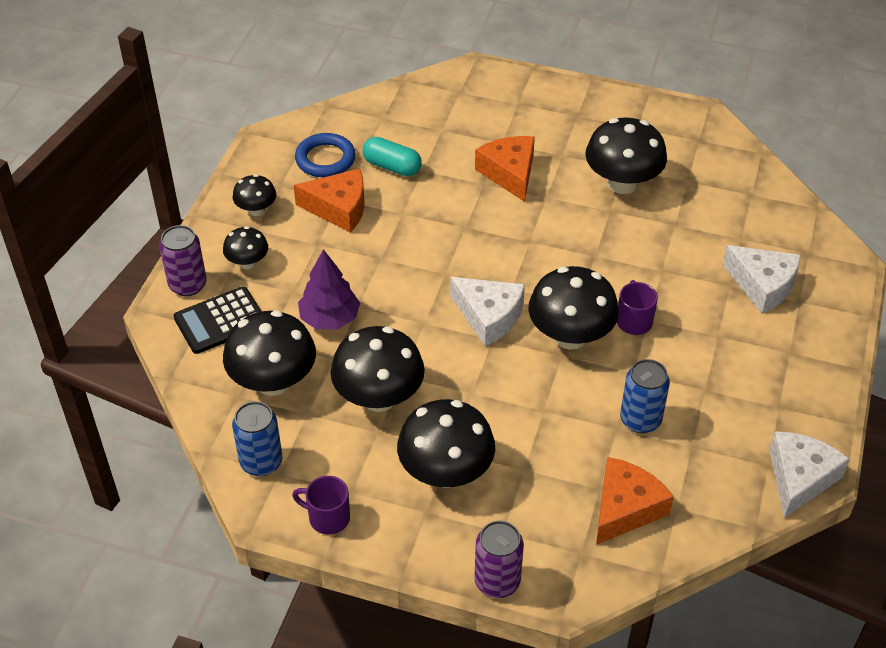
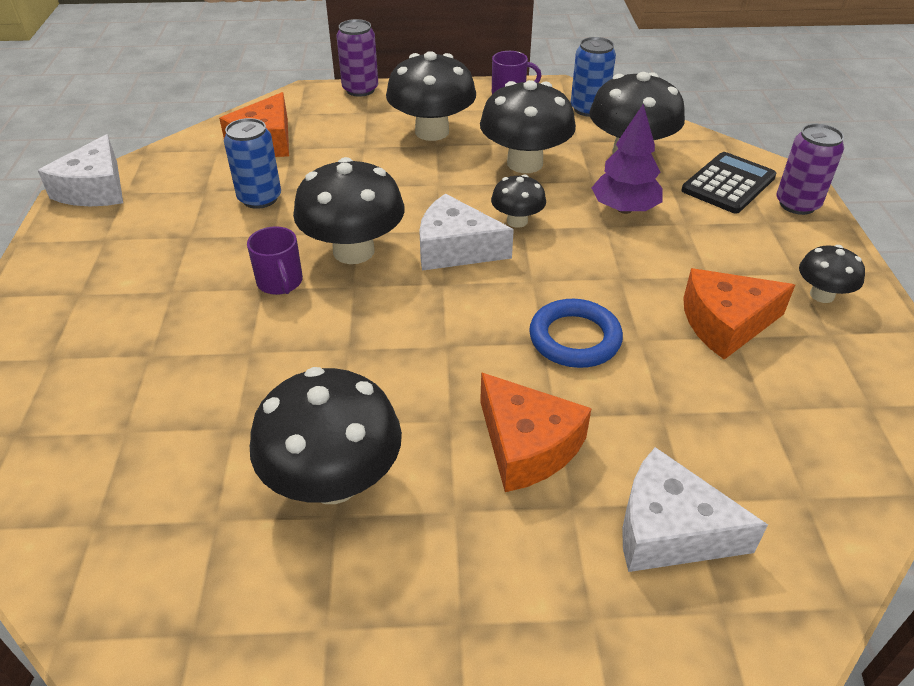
camera: 160 degrees right, 5 degrees down
black mushroom [223,226,268,269] -> black mushroom moved to [491,174,546,228]
blue ring [295,133,356,177] -> blue ring moved to [529,299,623,368]
turquoise capsule [363,137,422,176] -> none
white cheese [722,245,801,313] -> white cheese moved to [622,447,768,572]

